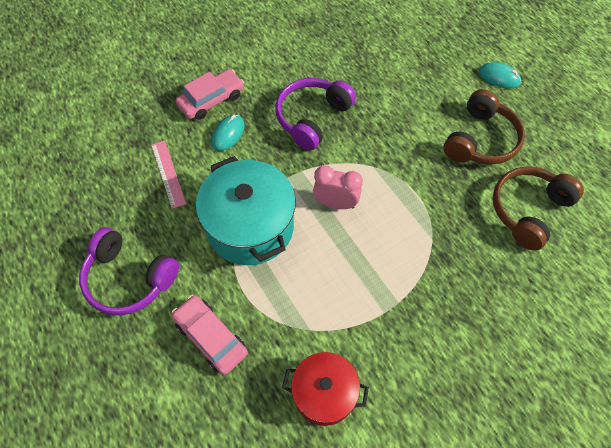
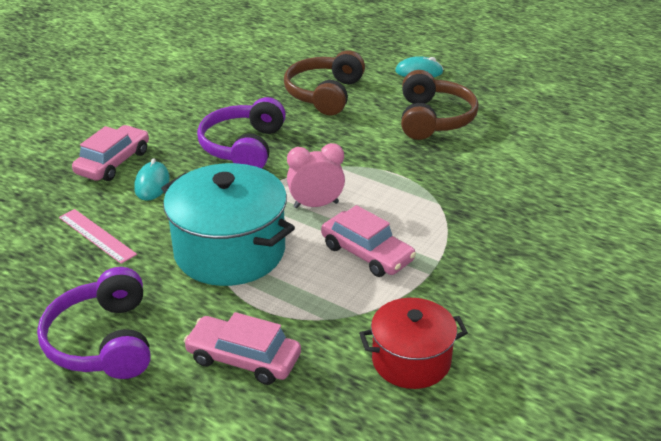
camera: 25 degrees left, 25 degrees down
purple headphones [79,227,179,315] -> purple headphones turned 75 degrees clockwise [37,267,151,379]
brown headphones [493,167,584,250] -> brown headphones moved to [284,50,365,115]
none -> pink car [321,205,416,277]

